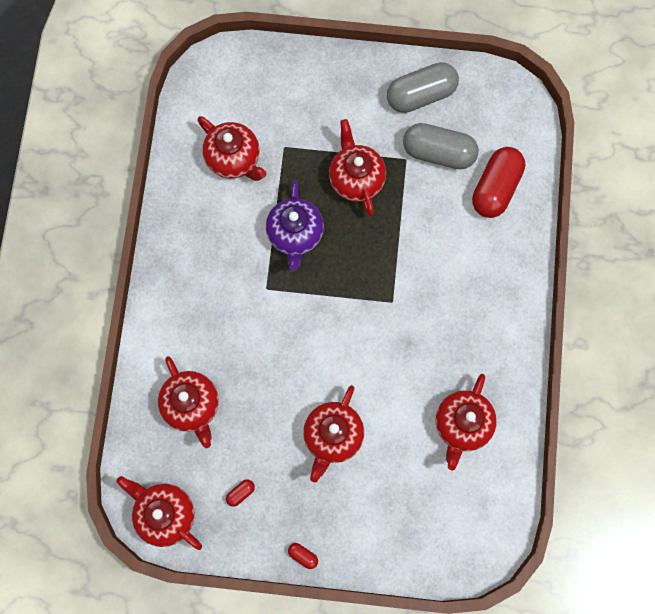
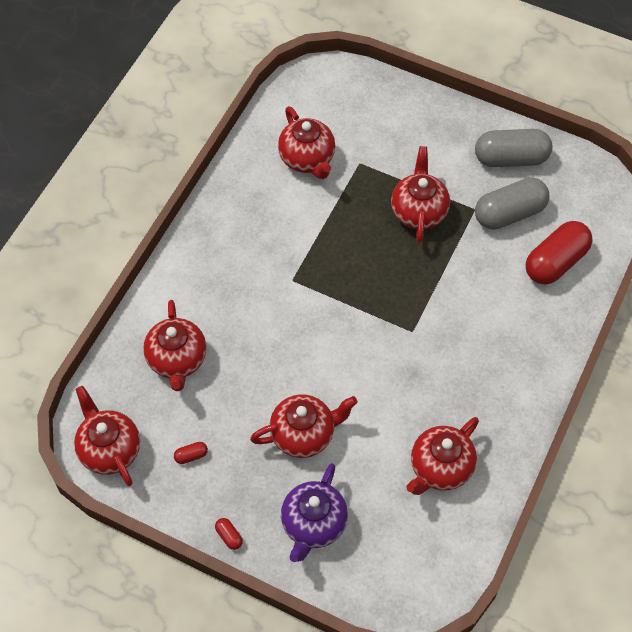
camera: 20 degrees right, 15 degrees down
purple teapot [266,180,324,271] -> purple teapot moved to [281,463,348,562]
red teapot [303,385,364,482] -> red teapot turned 150 degrees counterclockwise [250,394,358,458]
grey capsule [403,123,479,169] -> grey capsule turned 60 degrees counterclockwise [475,178,550,230]

